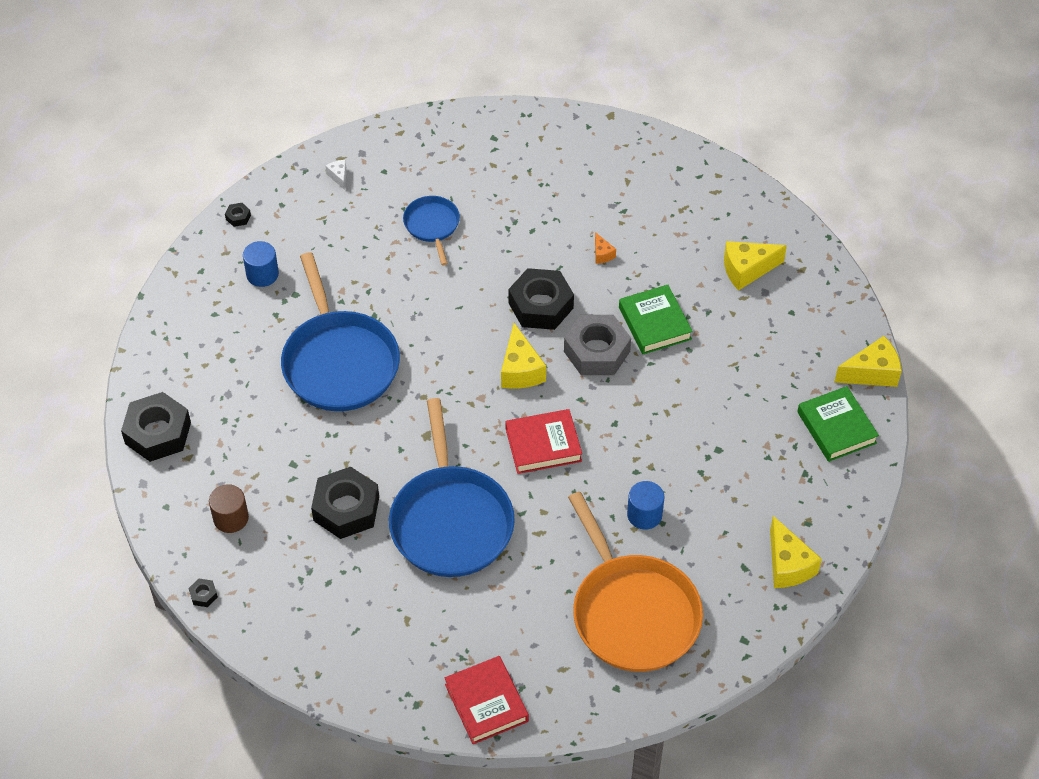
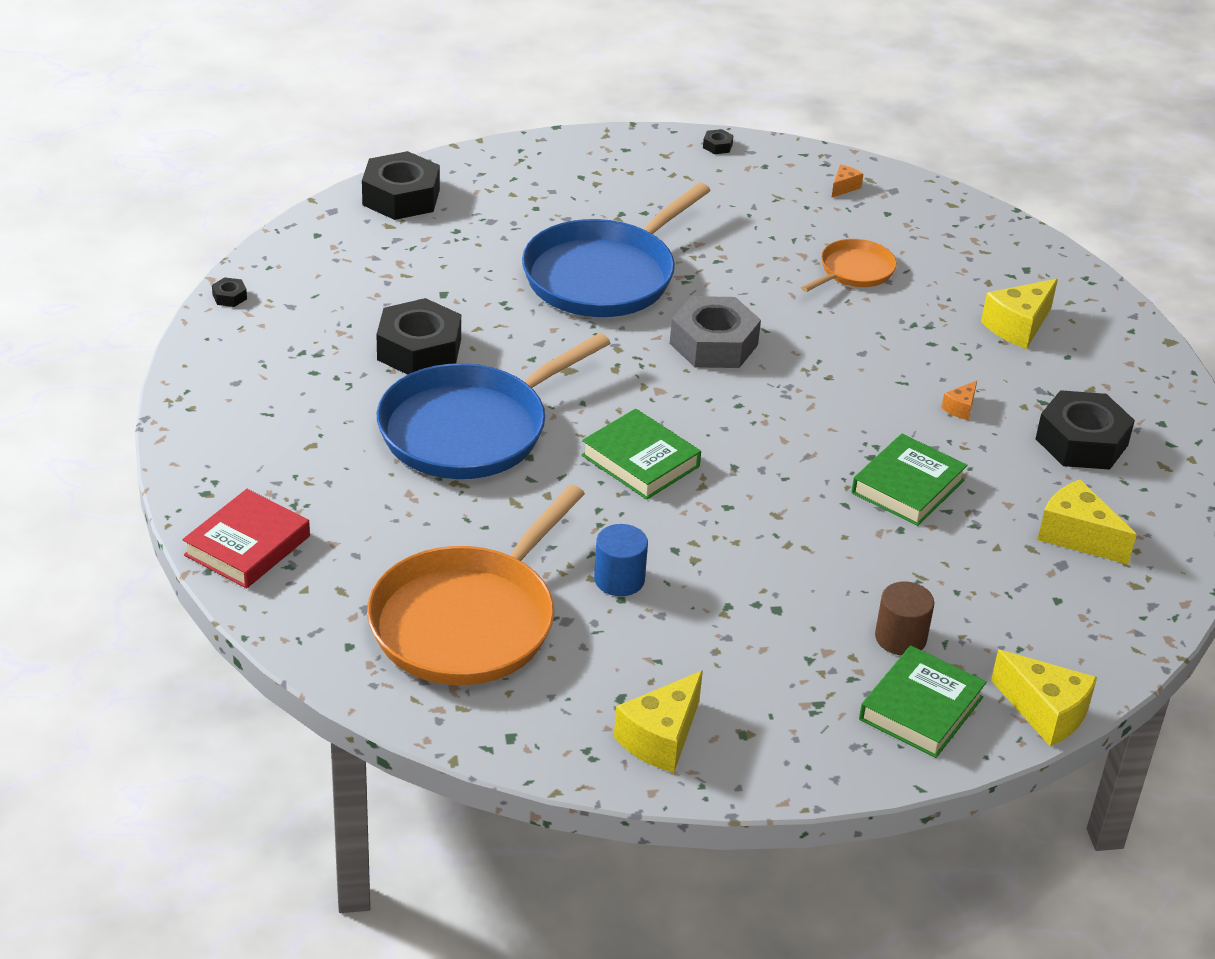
camera: 55 degrees right, 15 degrees down
brown cylinder [209,484,249,533] -> brown cylinder moved to [875,581,934,655]
blue cylinder [243,241,279,287] -> none
white cheese [326,160,347,190] -> orange cheese [832,165,863,197]
blue pan [403,196,460,265] -> orange pan [801,239,897,292]
yellow cheese [501,323,546,389] -> yellow cheese moved to [981,279,1058,349]
red book [505,409,582,474] -> green book [581,409,701,500]
black nut [508,268,574,330] -> black nut moved to [1035,390,1135,470]
grey nut [564,315,631,375] -> grey nut moved to [670,296,761,368]

